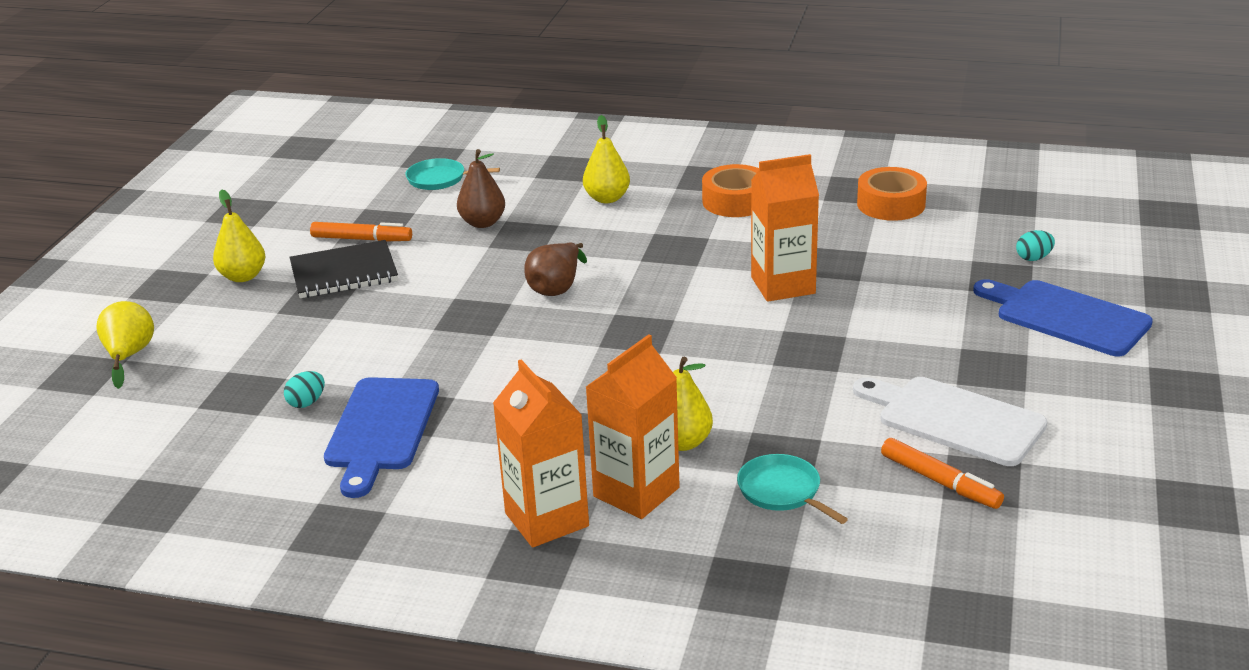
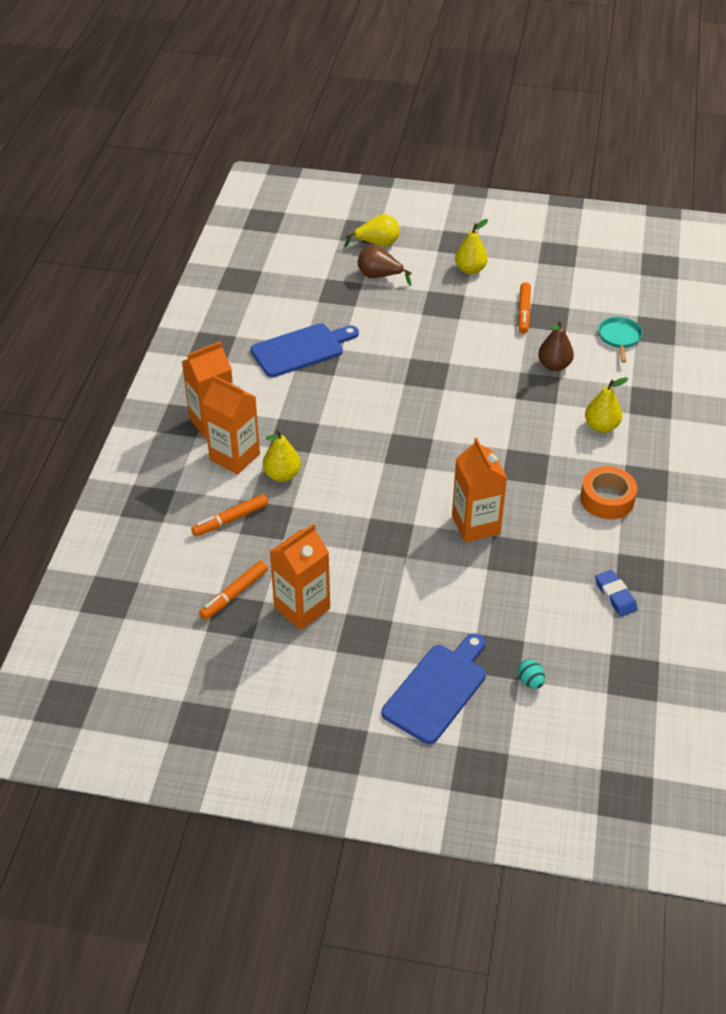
camera: 85 degrees right, 15 degrees up
turquoise egg [284,371,325,408] -> none
black notebook [290,240,398,298] -> none
blue cutting board [324,377,439,498] -> blue cutting board turned 150 degrees clockwise [250,323,359,377]
brown pear [524,243,587,296] -> brown pear moved to [358,245,411,286]
turquoise pan [737,454,848,524] -> orange marker [191,494,268,537]
white cutting board [853,377,1047,466] -> orange carton [269,523,330,630]
orange tape [857,167,927,221] -> blue eraser [595,570,638,617]

